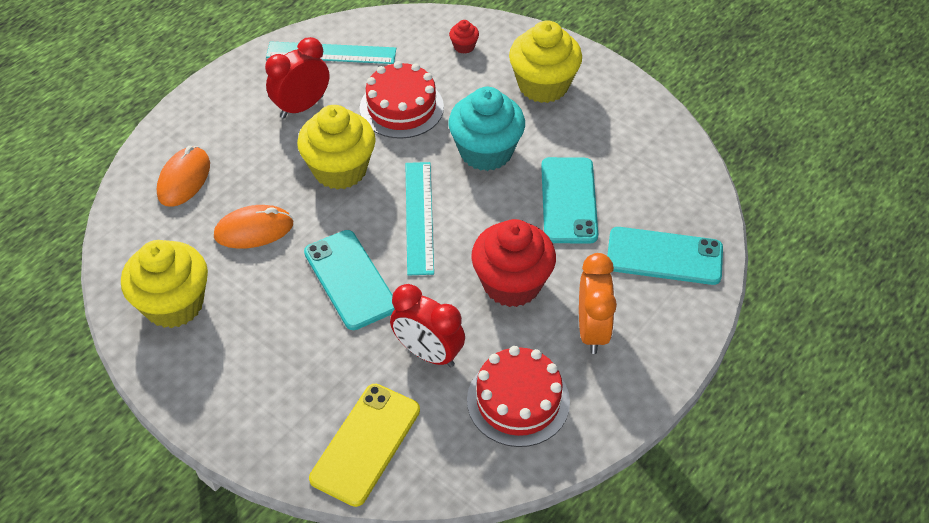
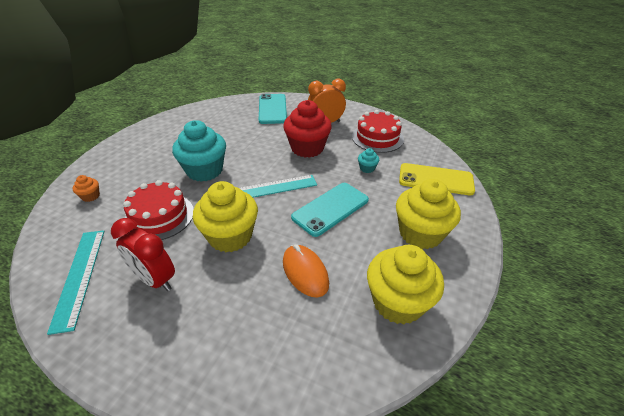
camera: 105 degrees left, 10 degrees down
orange mouse [157,146,210,207] -> none
red clock [390,284,465,367] -> turquoise cupcake [358,148,379,173]
red cupcake [449,20,479,54] -> orange cupcake [72,175,100,202]
yellow cupcake [509,20,582,103] -> yellow cupcake moved to [396,179,461,249]
turquoise phone [541,157,598,244] -> none

